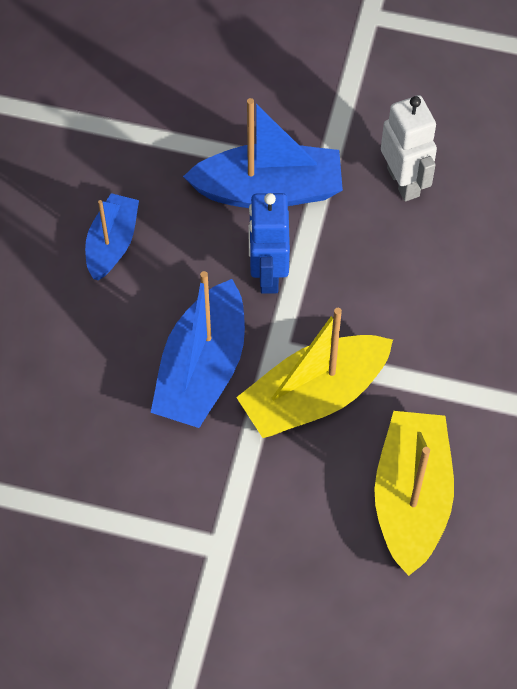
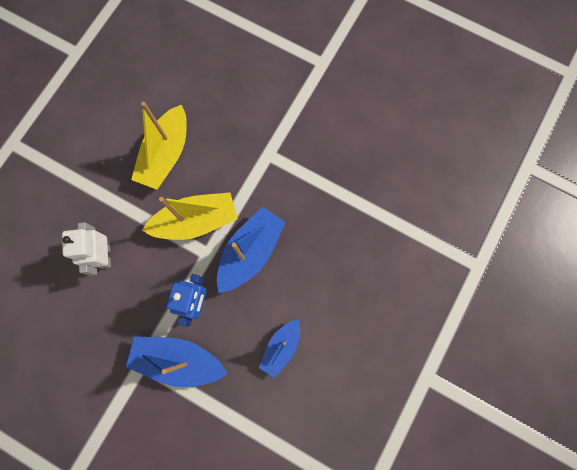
camera: 165 degrees left, 15 degrees up
white robot [381,95,437,201] -> white robot moved to [62,222,111,276]

